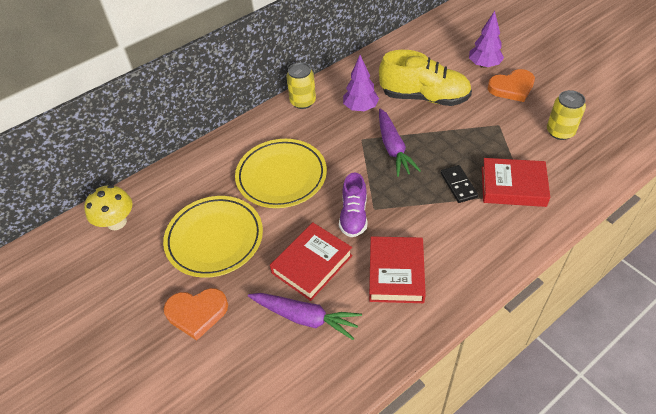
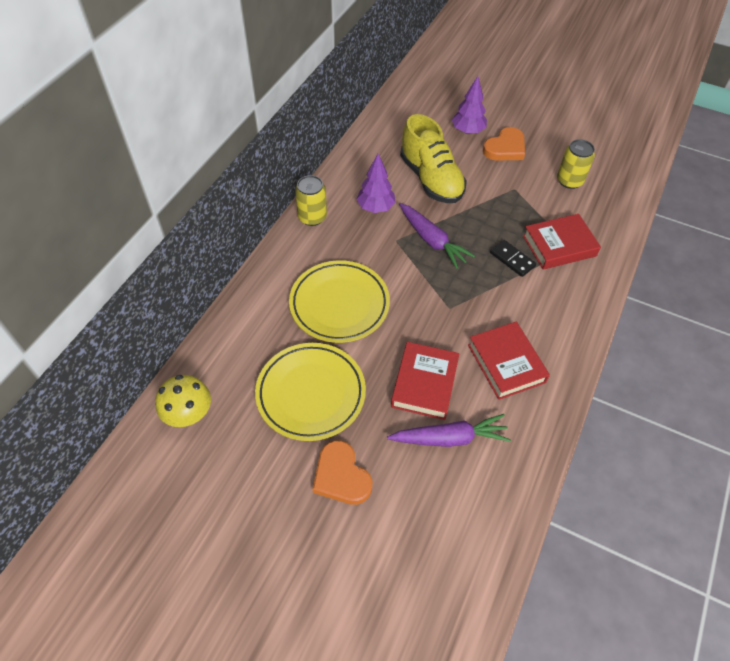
camera: 30 degrees left, 5 degrees up
orange heart [164,288,228,341] -> orange heart turned 90 degrees clockwise [312,440,372,505]
purple shoe [339,172,367,237] -> none
yellow shoe [379,50,472,106] -> yellow shoe turned 75 degrees clockwise [400,114,467,203]

